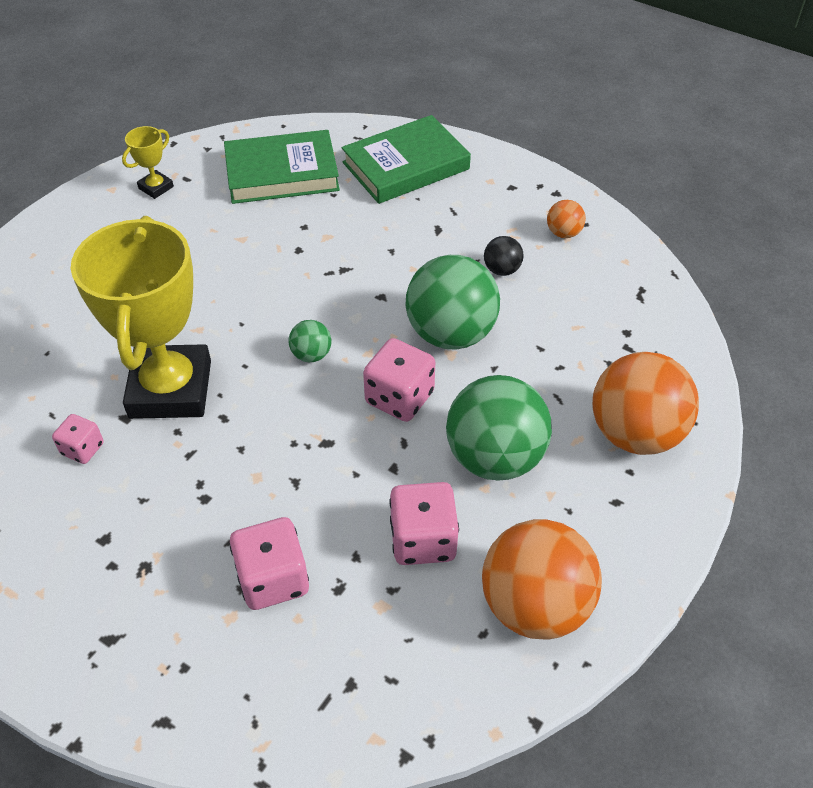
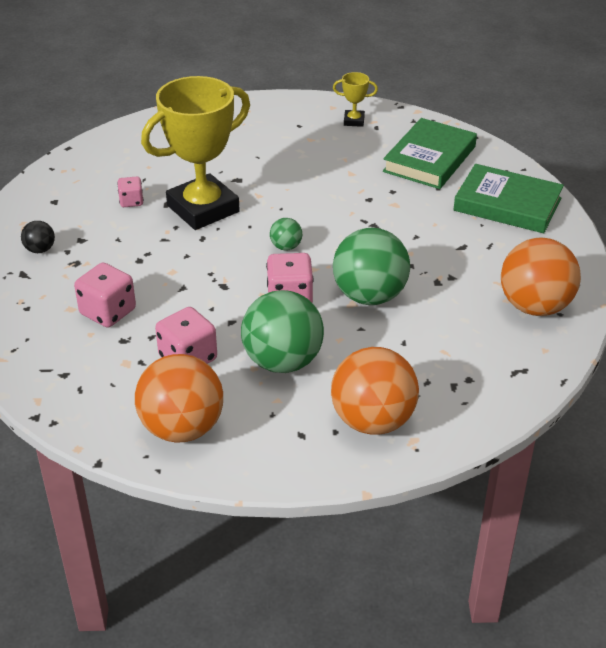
camera: 55 degrees right, 10 degrees down
green book [224,130,340,204] -> green book turned 75 degrees clockwise [383,118,477,189]
black ball [484,236,524,276] -> black ball moved to [21,221,55,253]
orange ball [547,200,586,238] -> orange ball [501,238,581,316], size x2.21

